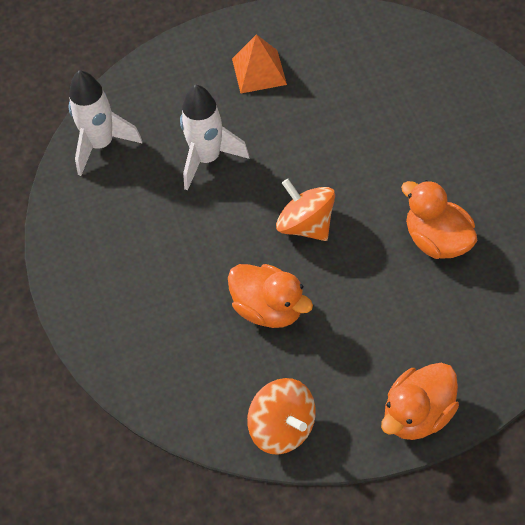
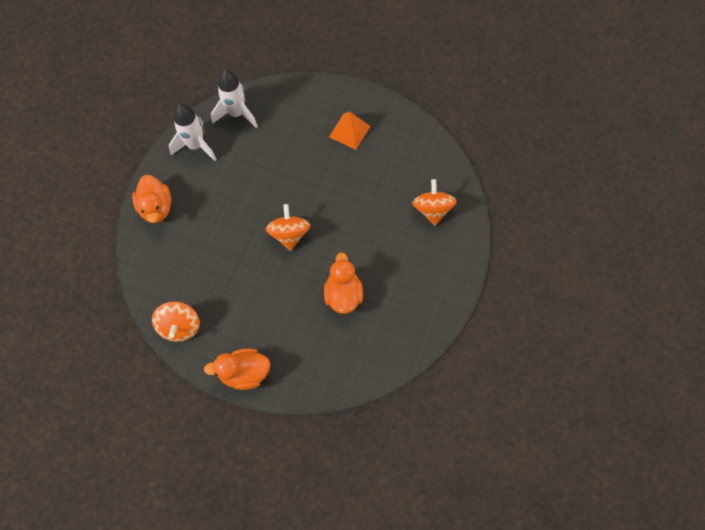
camera: 35 degrees right, 10 degrees up
white rocket [180,85,249,191] -> white rocket moved to [169,104,217,161]
orange duck [228,264,313,328] -> orange duck moved to [132,175,171,223]
none -> orange spinning top [412,179,457,226]

